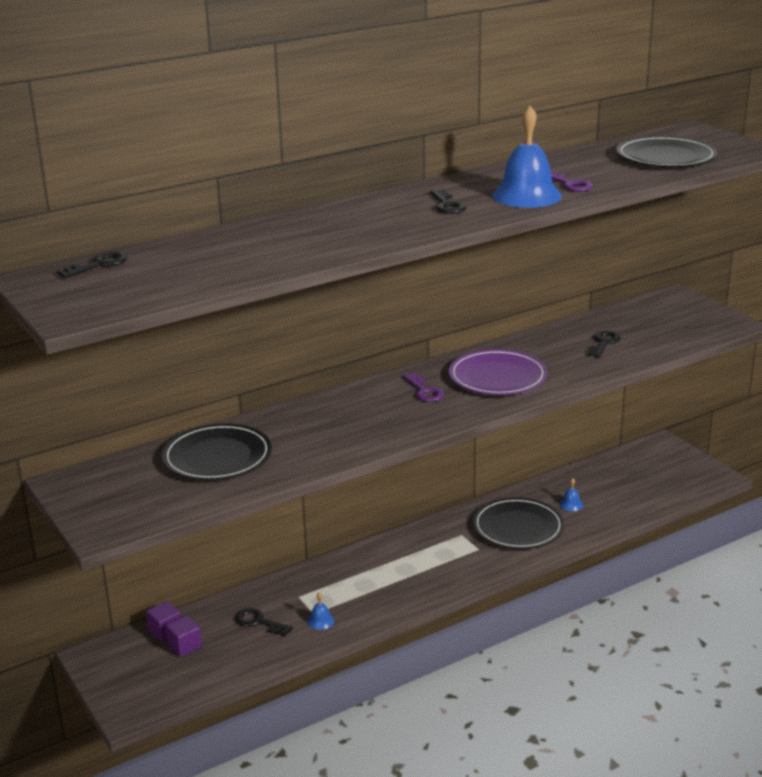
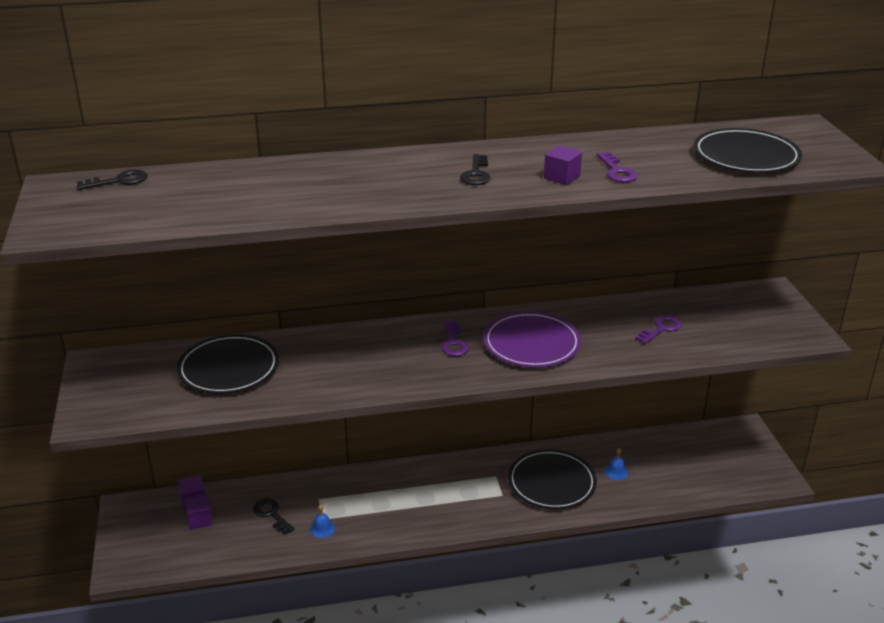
camera: 20 degrees right, 5 degrees up
blue bell [492,105,562,208] -> purple cube [544,145,582,185]
black key [588,331,621,357] -> purple key [635,315,682,344]

